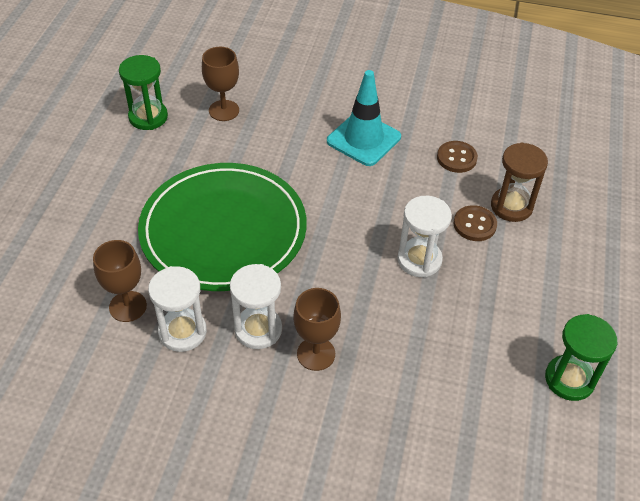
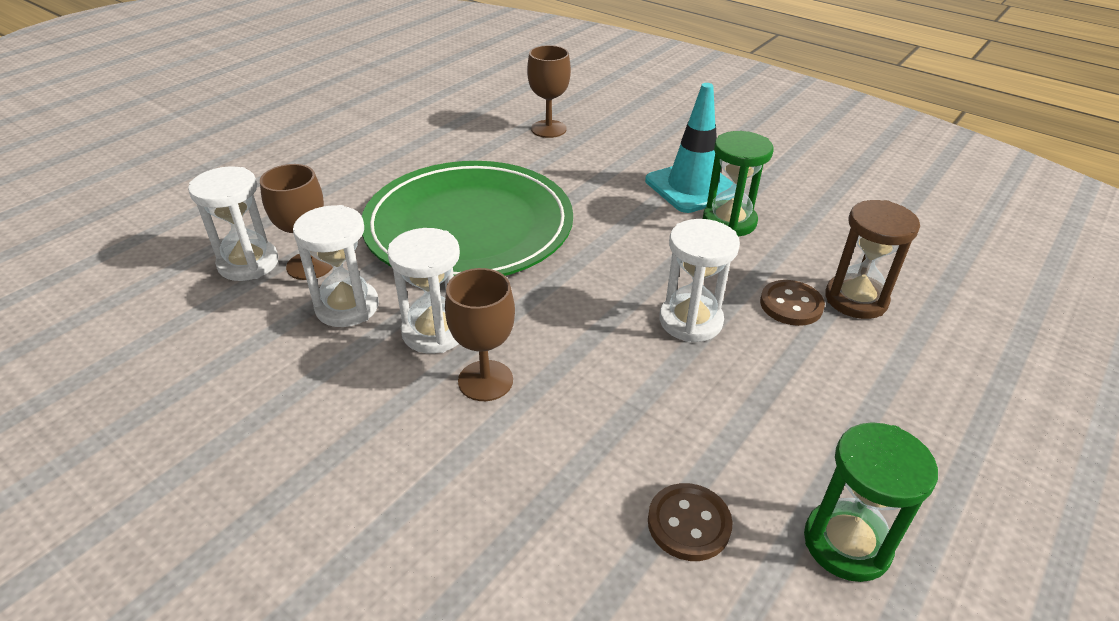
camera: 25 degrees right, 10 degrees down
green hourglass [119,55,168,130] -> green hourglass moved to [703,131,774,237]
brown button [437,141,478,173] -> brown button moved to [648,483,733,561]
none -> white hourglass [188,166,279,281]

